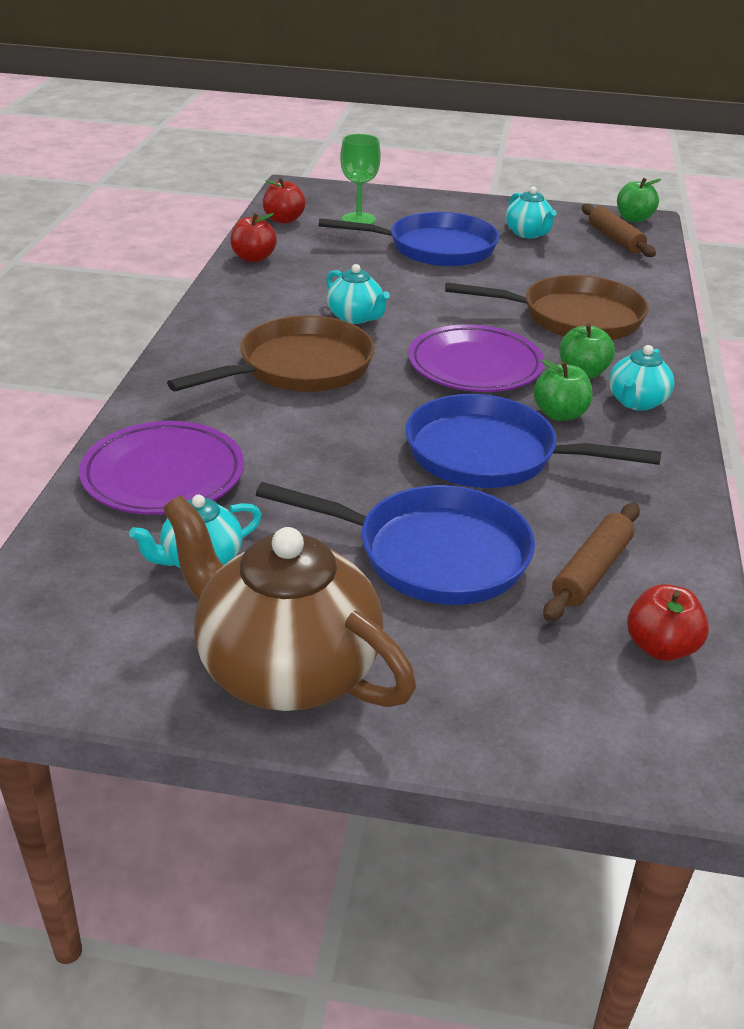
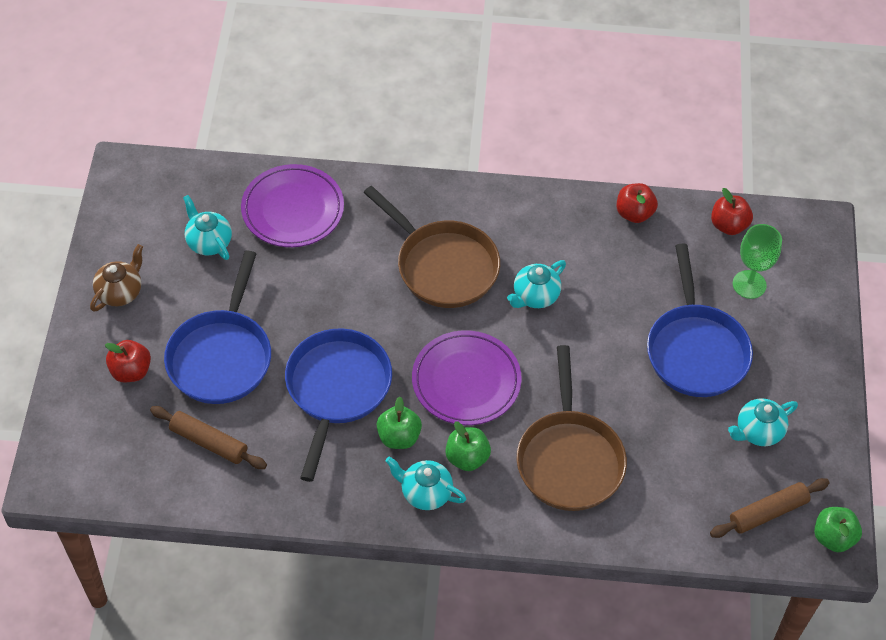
camera: 85 degrees right, 20 degrees up
brown teapot [163,495,416,711] -> brown teapot [90,244,143,312], size x0.50
red apple [627,584,709,661] -> red apple moved to [105,340,151,382]

